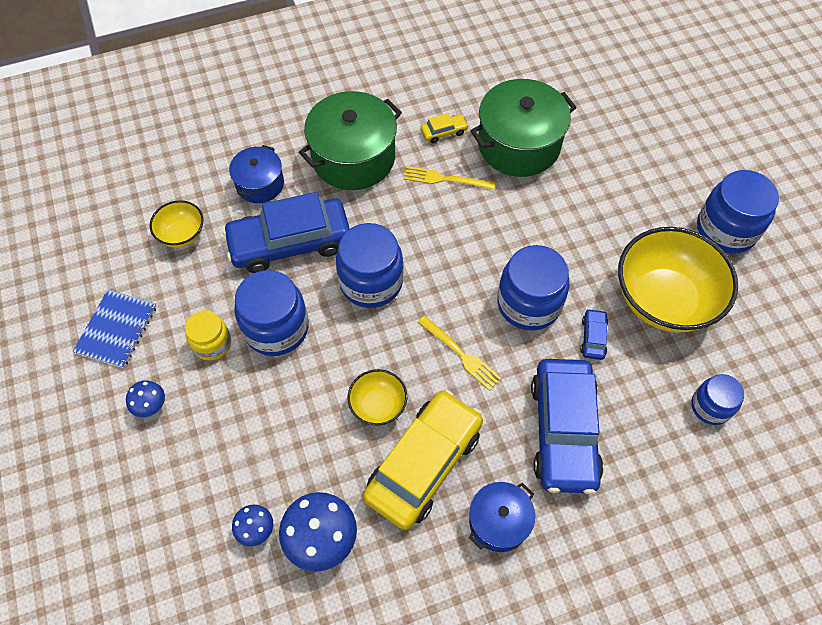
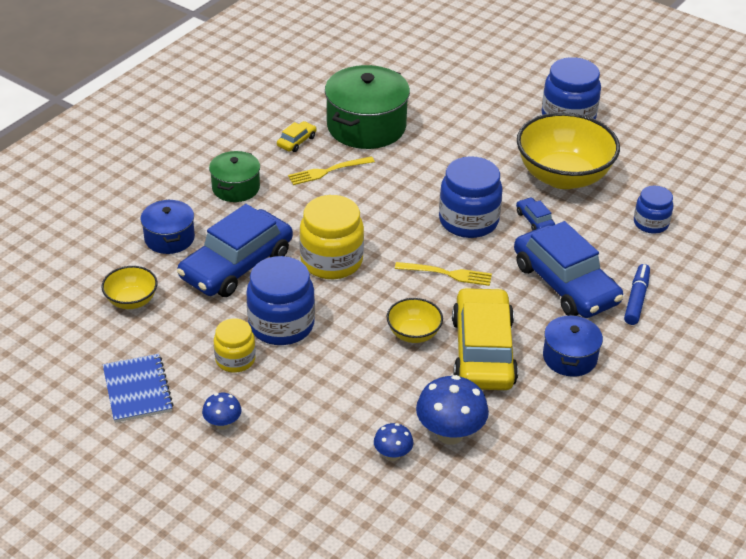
camera: 35 degrees left, 20 degrees down
green pot [299,91,402,190] -> green pot [209,151,260,202], size x0.57
blue jar [336,223,403,308] -> yellow jar [299,195,364,279]
none -> blue marker [624,264,650,325]

